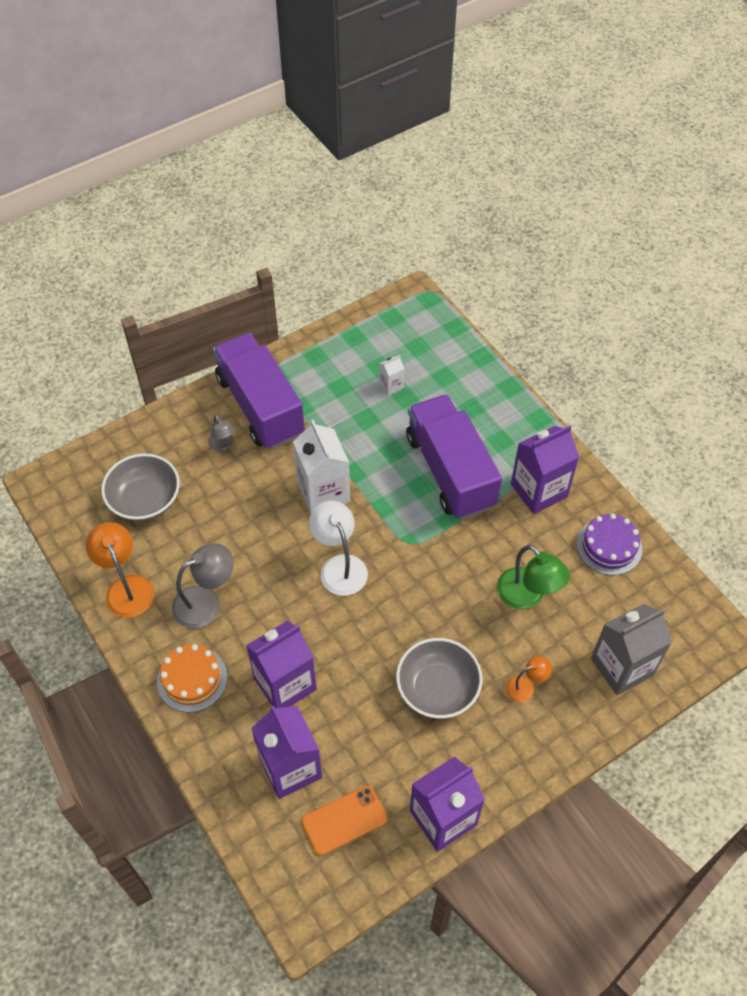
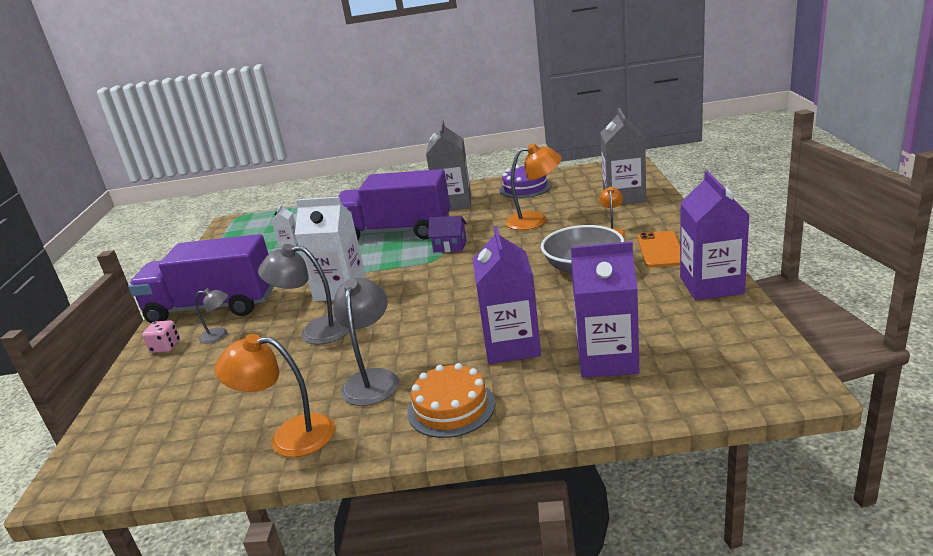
camera: 55 degrees left, 30 degrees down
grey bowl [101,454,180,521] -> none
orange phone [302,785,387,856] -> orange phone moved to [637,231,680,268]
white lamp [309,501,368,596] -> none
green lamp [497,545,570,609] -> orange lamp [505,143,562,230]
purple carton [511,425,579,514] -> grey carton [426,120,471,211]
none -> pink dice [142,320,180,353]
none -> grey lamp [258,244,349,345]
none -> purple house [428,216,467,252]

